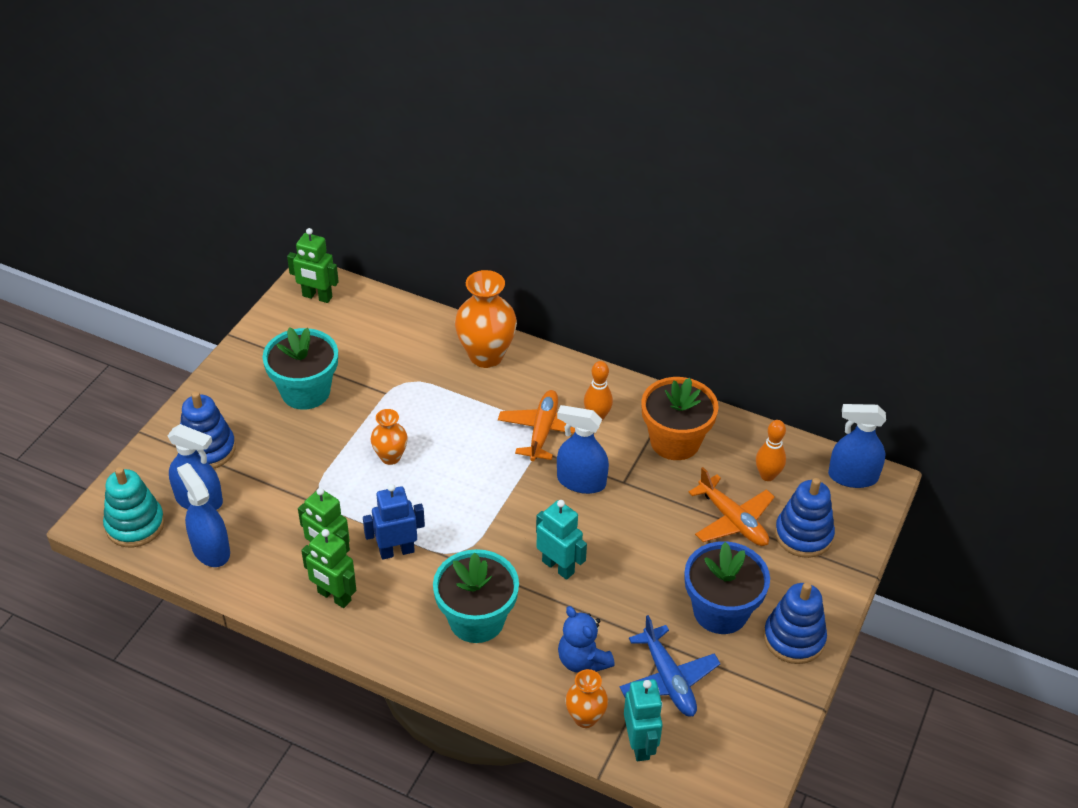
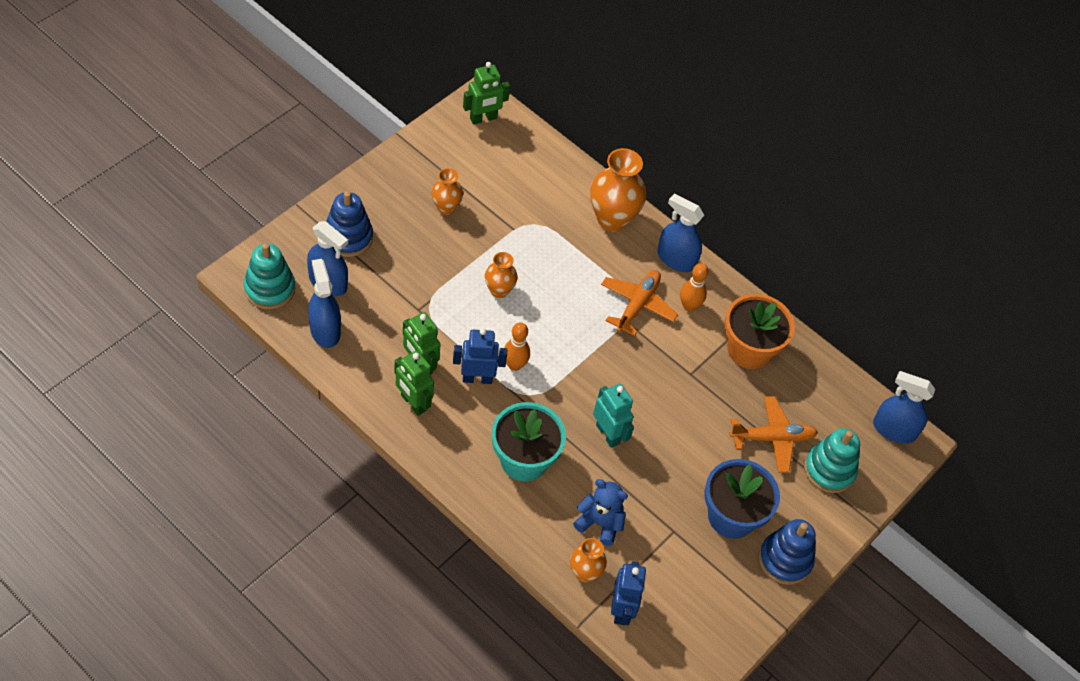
camera: 10 degrees right, 10 degrees up
turquoise flower pot [262,327,338,410] -> orange vase [431,168,463,215]
green robot [287,228,339,303] -> green robot turned 60 degrees counterclockwise [463,62,510,125]
blue spray bottle [557,405,609,494] -> blue spray bottle moved to [657,194,704,272]
blue teddy bear [558,606,615,673] -> blue teddy bear turned 135 degrees clockwise [573,479,628,546]
blue plane [620,615,721,717] -> none
turquoise robot [624,679,663,761] -> blue robot [611,561,646,625]
orange plane [688,467,775,546] -> orange plane turned 75 degrees counterclockwise [729,396,818,473]
orange bowling pin [756,420,786,481] -> orange bowling pin moved to [504,323,530,371]
blue stacking toy [775,478,835,558] -> turquoise stacking toy [804,428,860,493]

